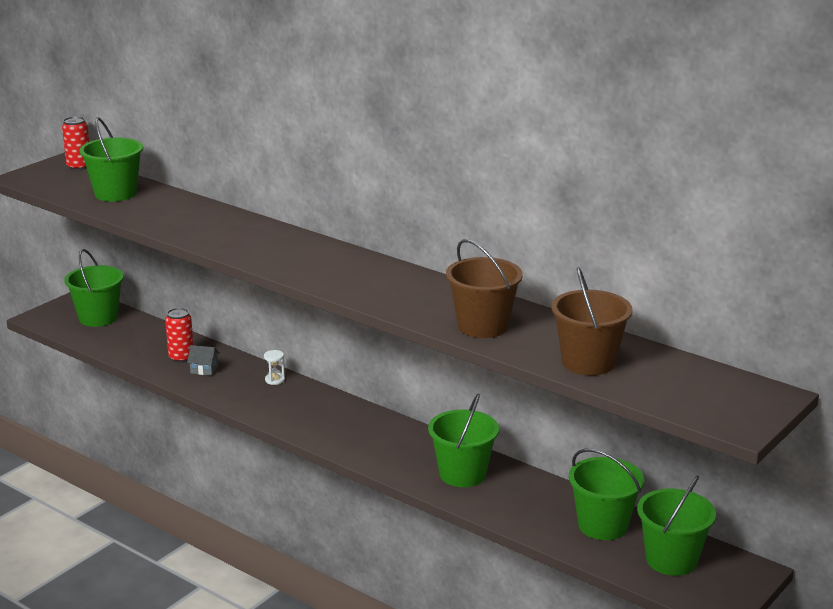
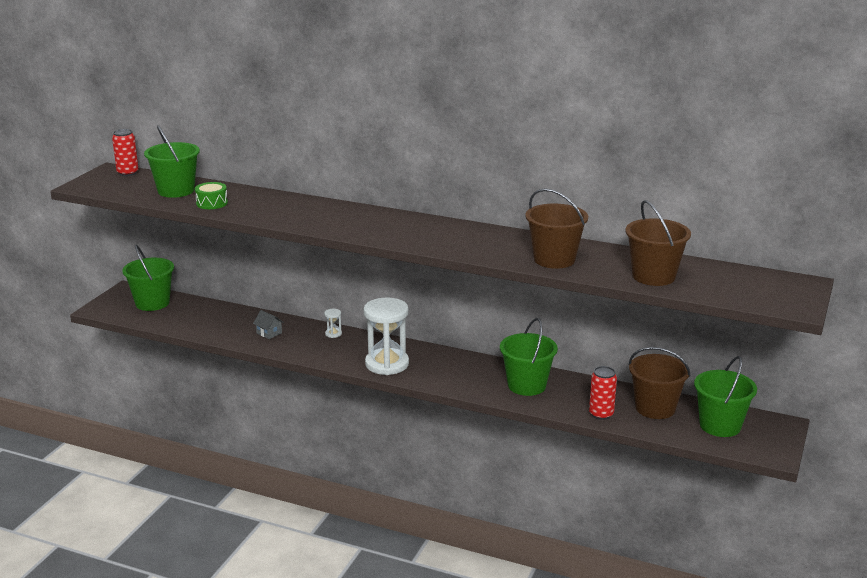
camera: 15 degrees left, 0 degrees up
red can [165,308,193,363] -> red can moved to [589,366,617,420]
grey house [187,345,220,376] -> grey house turned 45 degrees clockwise [253,310,284,339]
green bucket [569,449,644,540] -> brown bucket [629,347,691,419]
none -> green drum [195,182,228,209]
none -> white hourglass [364,298,409,375]

